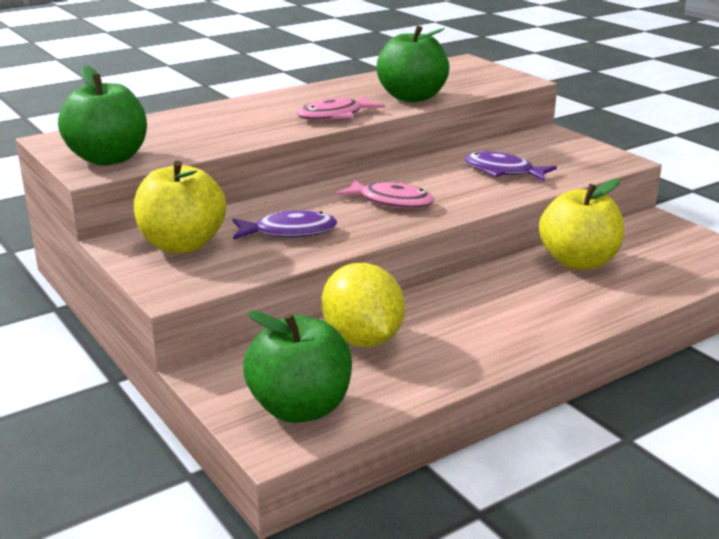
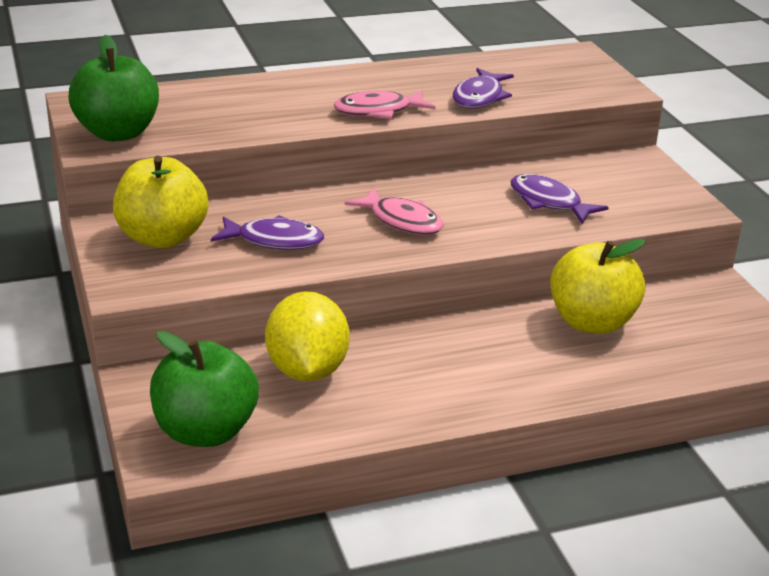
camera: 15 degrees right, 5 degrees up
green apple [377,26,449,102] -> purple fish [453,68,514,109]

